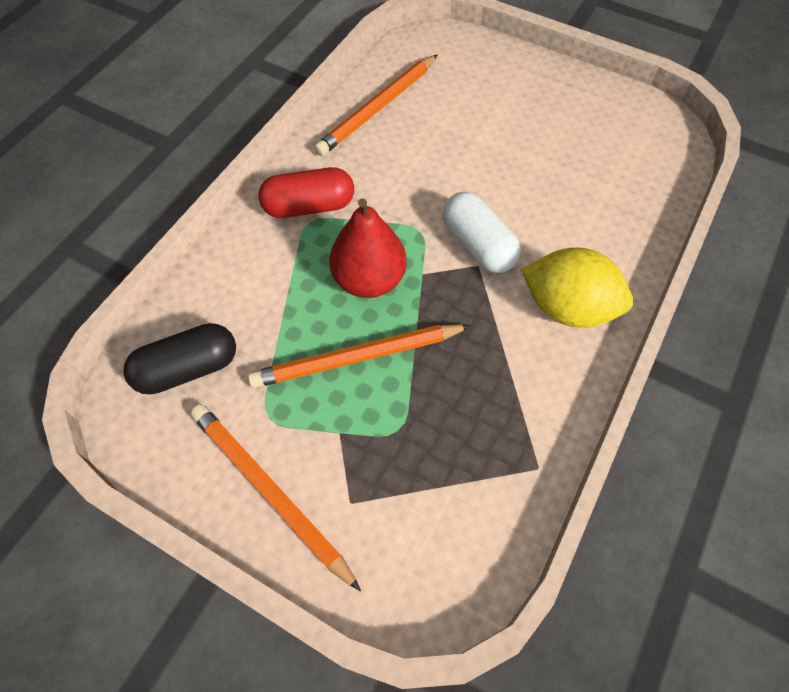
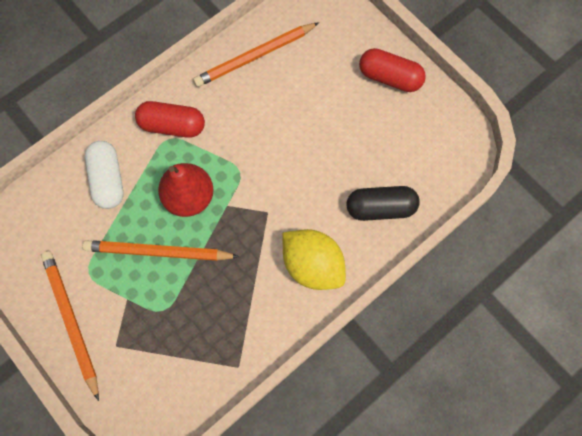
camera: 20 degrees right, 10 degrees up
black capsule [124,323,236,395] -> black capsule moved to [346,186,420,221]
white capsule [443,192,521,273] -> white capsule moved to [85,141,124,209]
none -> red capsule [359,48,426,92]

